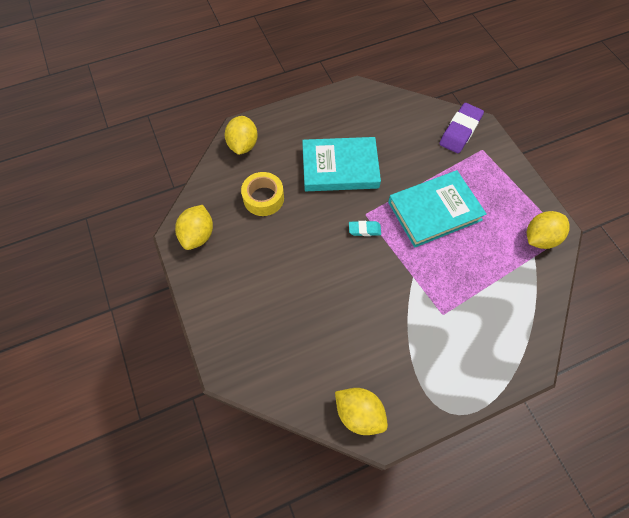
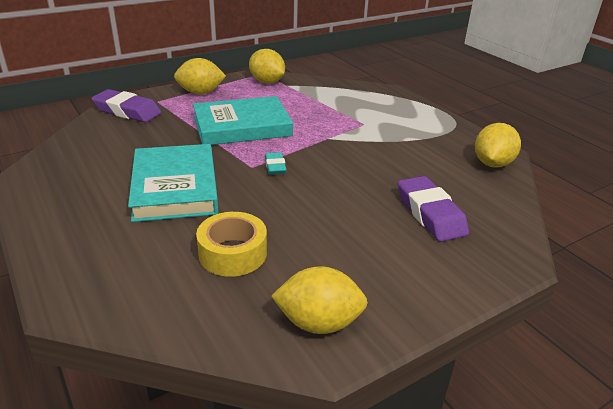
camera: 100 degrees left, 30 degrees down
yellow lemon [225,116,258,155] -> yellow lemon moved to [174,58,226,94]
turquoise book [388,170,486,248] -> turquoise book turned 75 degrees counterclockwise [193,96,293,145]
none -> purple eraser [398,176,469,242]

